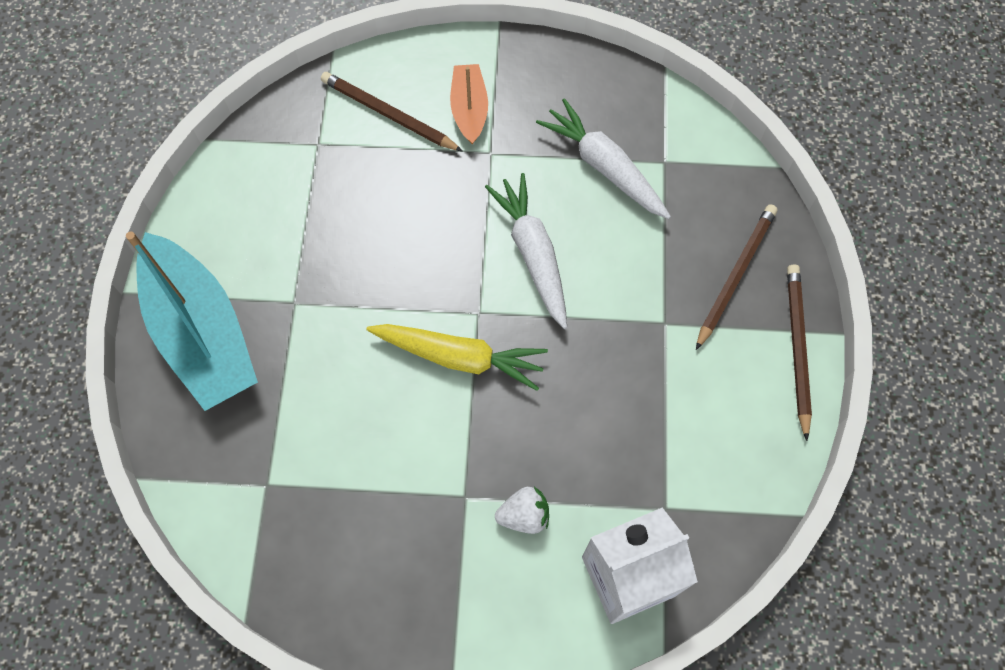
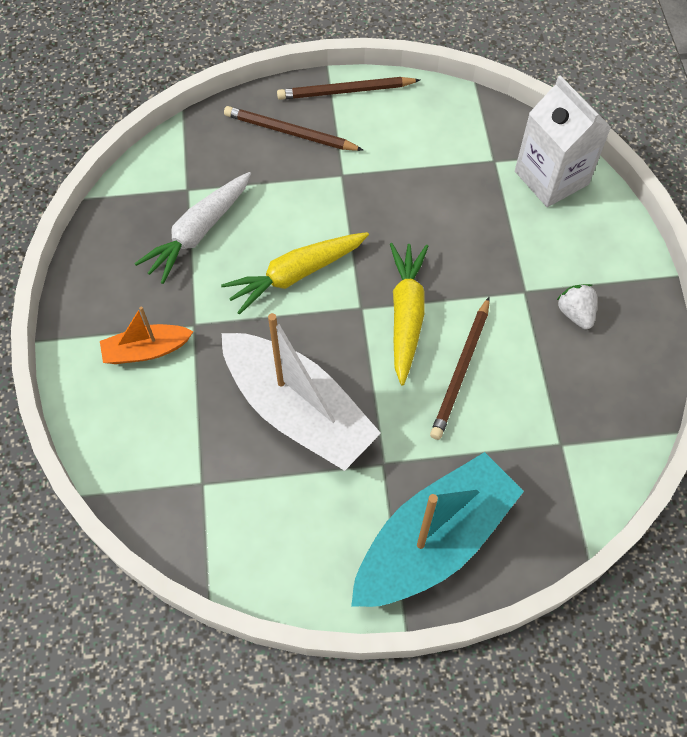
camera: 100 degrees left, 5 degrees down
brown pencil [321,72,463,152] -> brown pencil moved to [430,297,490,440]
white carrot [485,173,567,329] -> yellow carrot [221,232,369,315]
white strawberry [495,487,549,534] -> white strawberry moved to [557,284,597,329]
none -> white boat [222,313,381,471]

